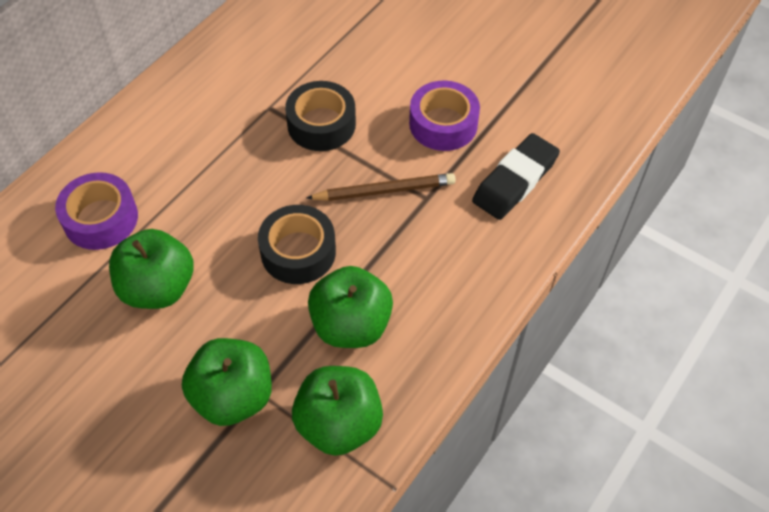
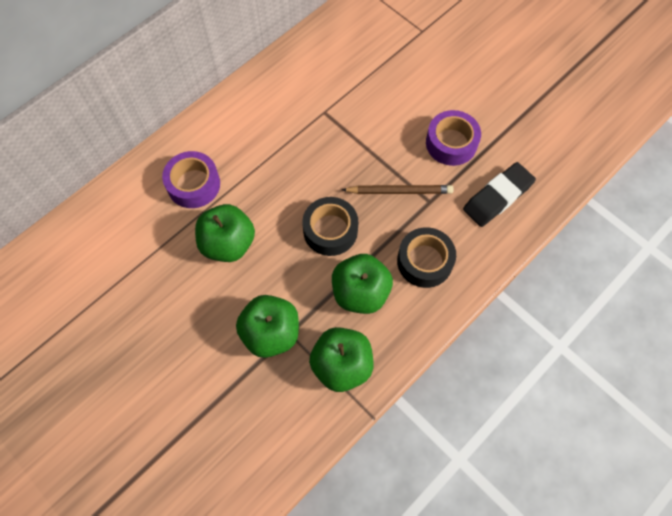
camera: 10 degrees right, 10 degrees up
black tape [285,81,356,151] -> black tape moved to [397,227,456,288]

